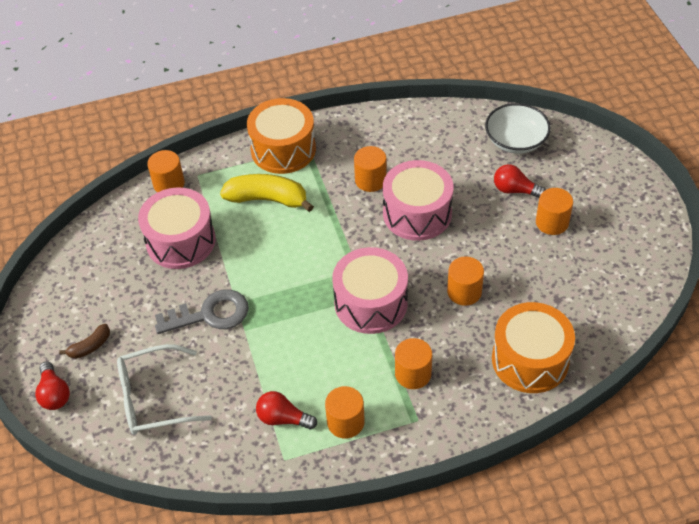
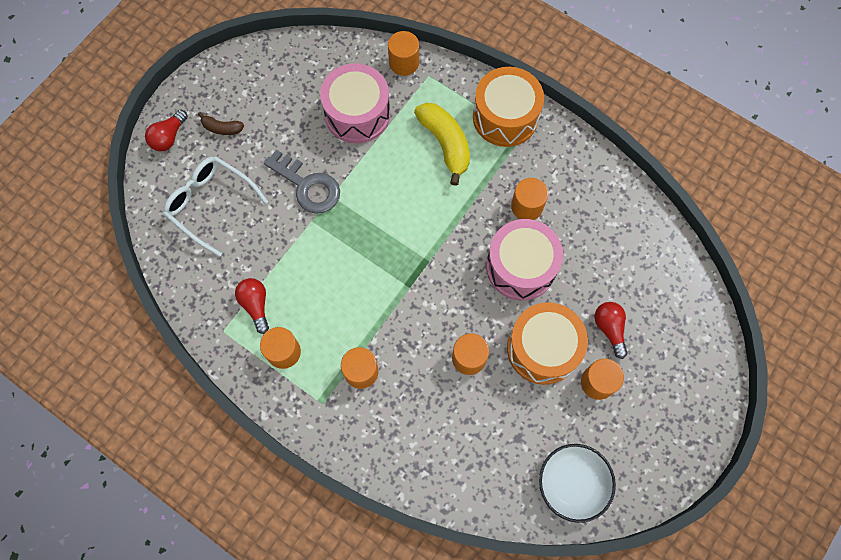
camera: 50 degrees right, 20 degrees up
pink drum [332,247,408,334] -> none
white bowl [485,103,551,154] -> white bowl moved to [539,444,616,523]
orange drum [492,302,575,393] -> orange drum moved to [507,302,588,385]

